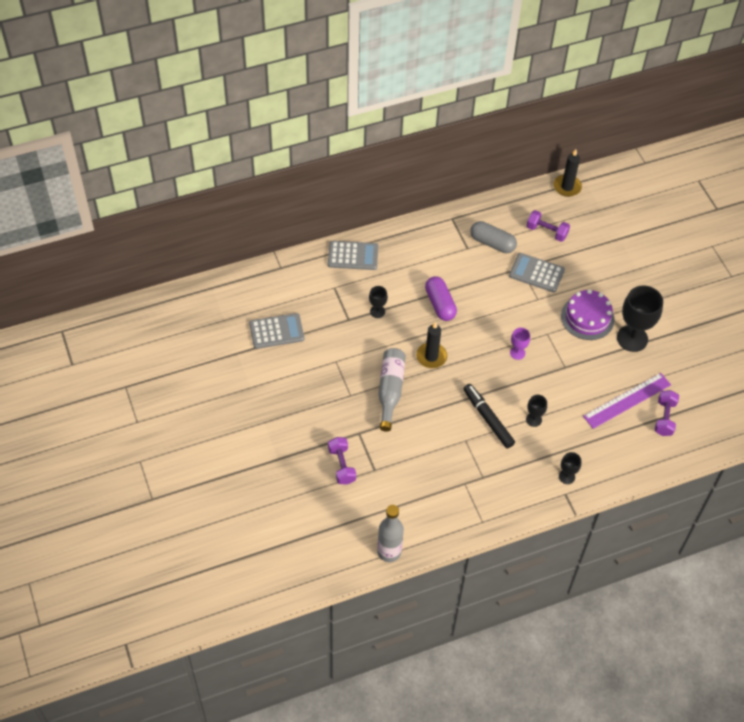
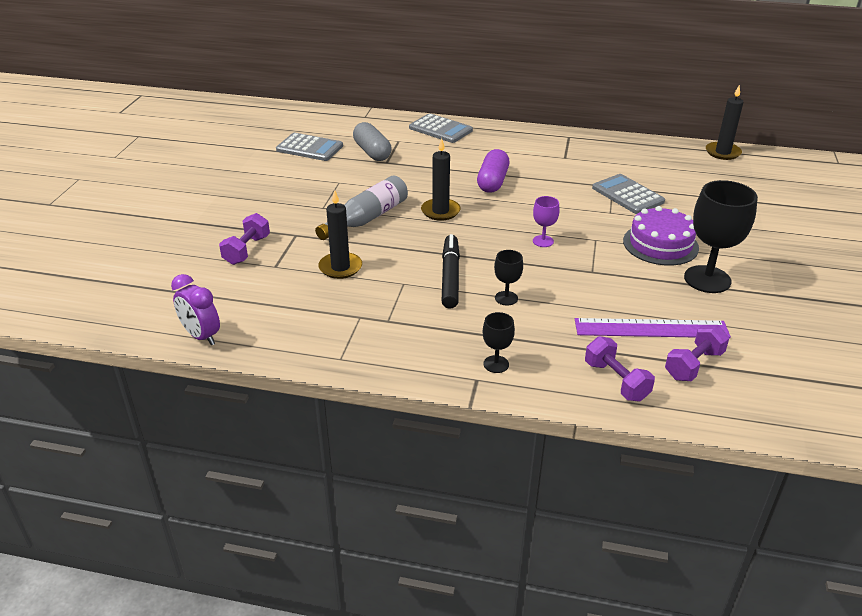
camera: 35 degrees right, 20 degrees down
black goblet [369,286,388,318] -> none
grey bottle [377,505,404,562] -> purple clock [171,274,220,345]
grey capsule [470,221,517,253] -> grey capsule moved to [353,122,392,161]
purple dumbbell [527,210,570,242] -> purple dumbbell moved to [585,336,655,401]
none -> black candle [318,190,362,279]

